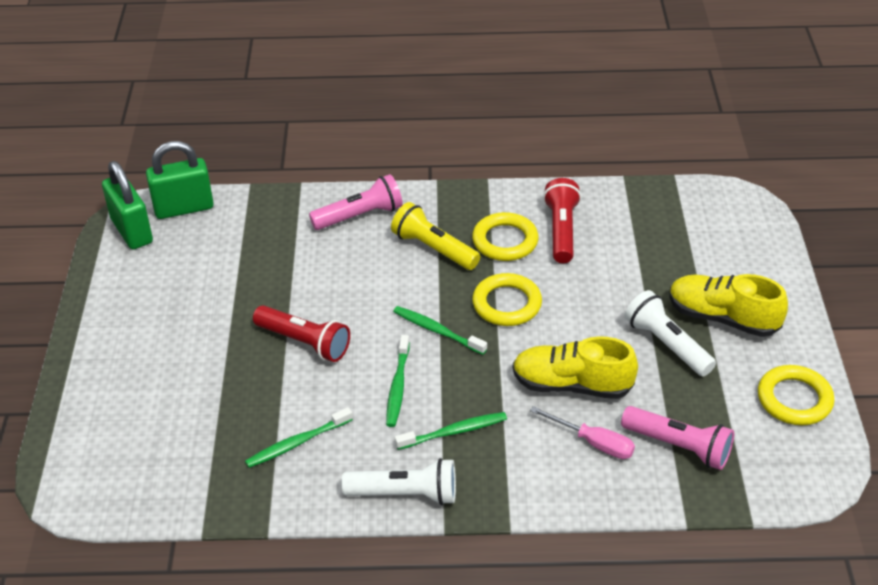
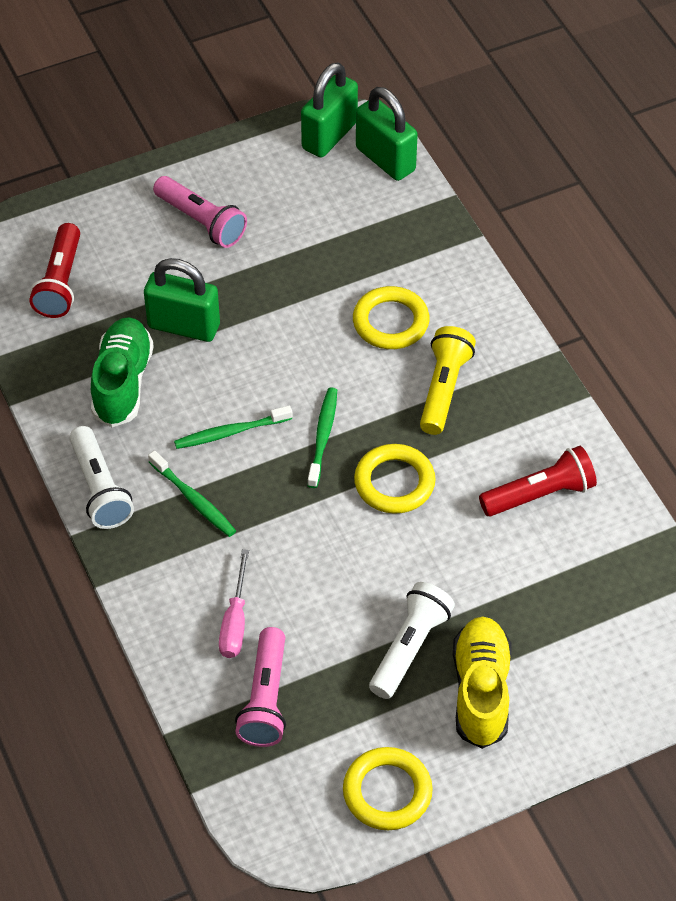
camera: 65 degrees right, 10 degrees up
green toothbrush [245,407,353,468] -> green shoe [91,317,154,427]
red flashlight [253,305,350,362] -> red flashlight moved to [29,223,80,318]
pink flashlight [309,174,403,230] -> pink flashlight moved to [153,176,247,248]
yellow ring [472,212,539,261] -> yellow ring moved to [353,286,429,349]
yellow shoe [513,336,638,399] -> none
none -> green padlock [144,258,220,342]

